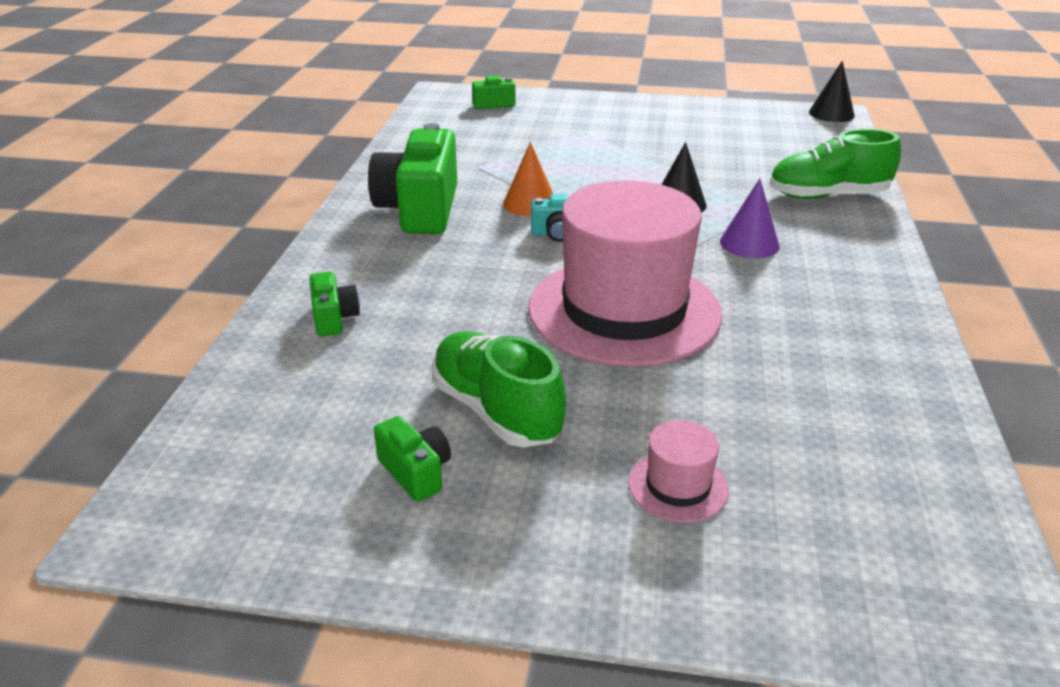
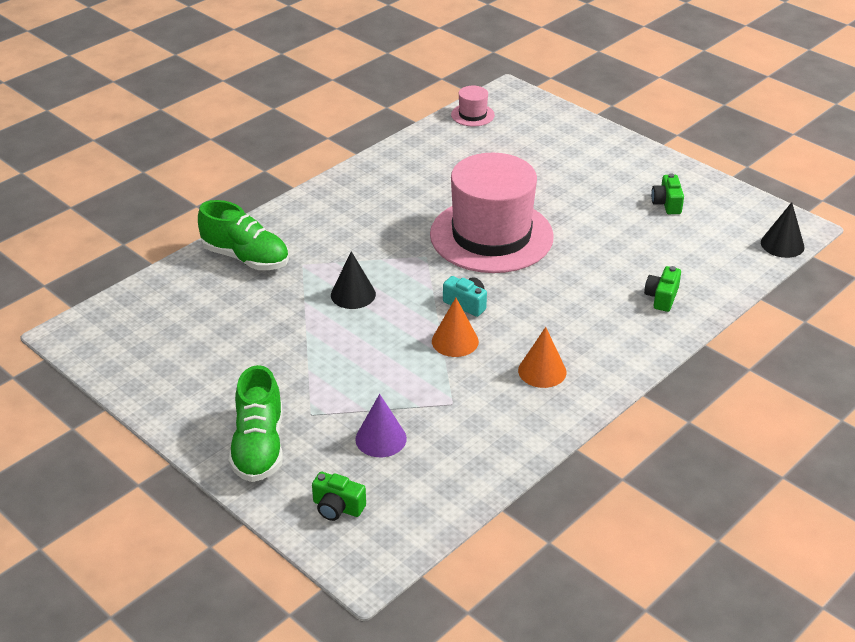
camera: 145 degrees left, 5 degrees up
green camera [368,123,457,234] -> orange cone [518,327,567,388]
green shoe [432,331,566,447] -> green shoe moved to [229,365,283,482]
pink hat [628,420,729,522] -> pink hat moved to [451,86,495,126]
purple cone [720,178,780,258] -> purple cone moved to [355,394,407,457]
black cone [809,61,855,122] -> black cone moved to [761,202,805,258]

